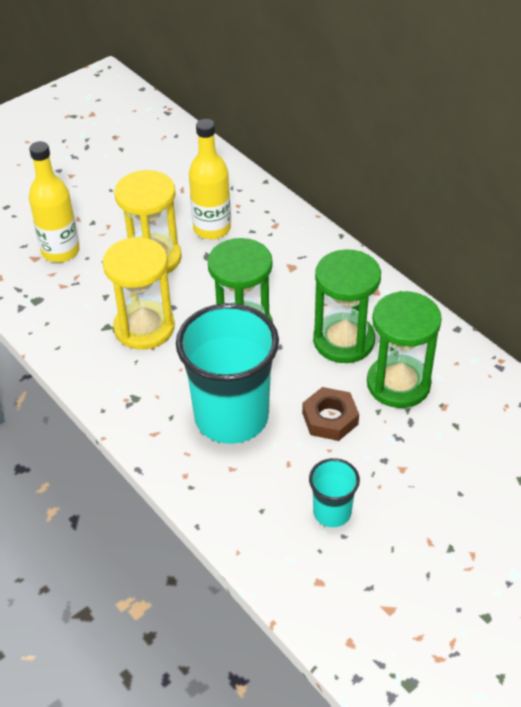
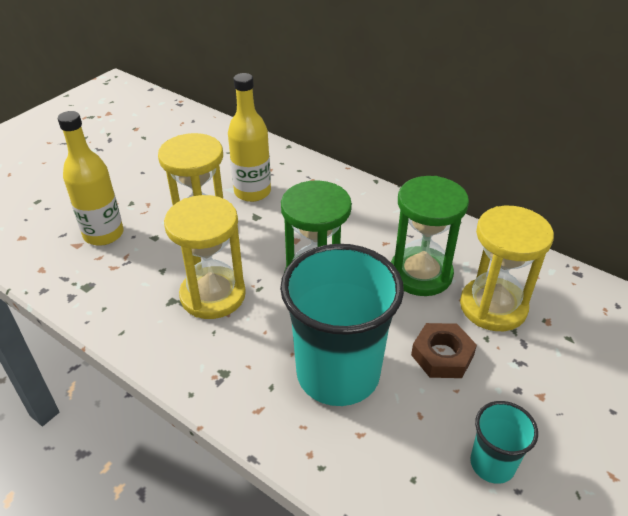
camera: 15 degrees left, 5 degrees down
green hourglass [367,291,442,408] -> yellow hourglass [460,206,554,331]

